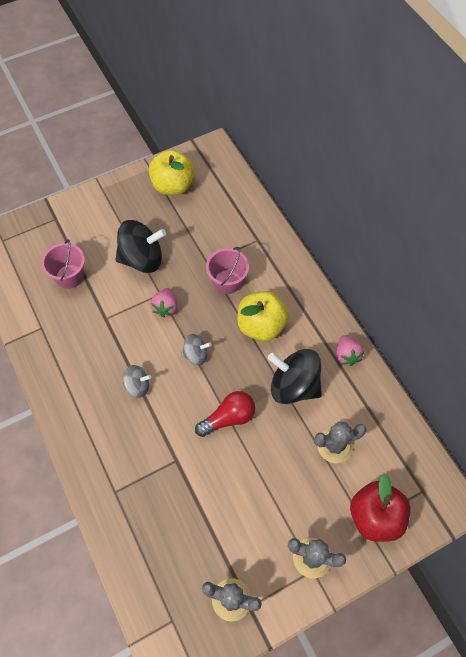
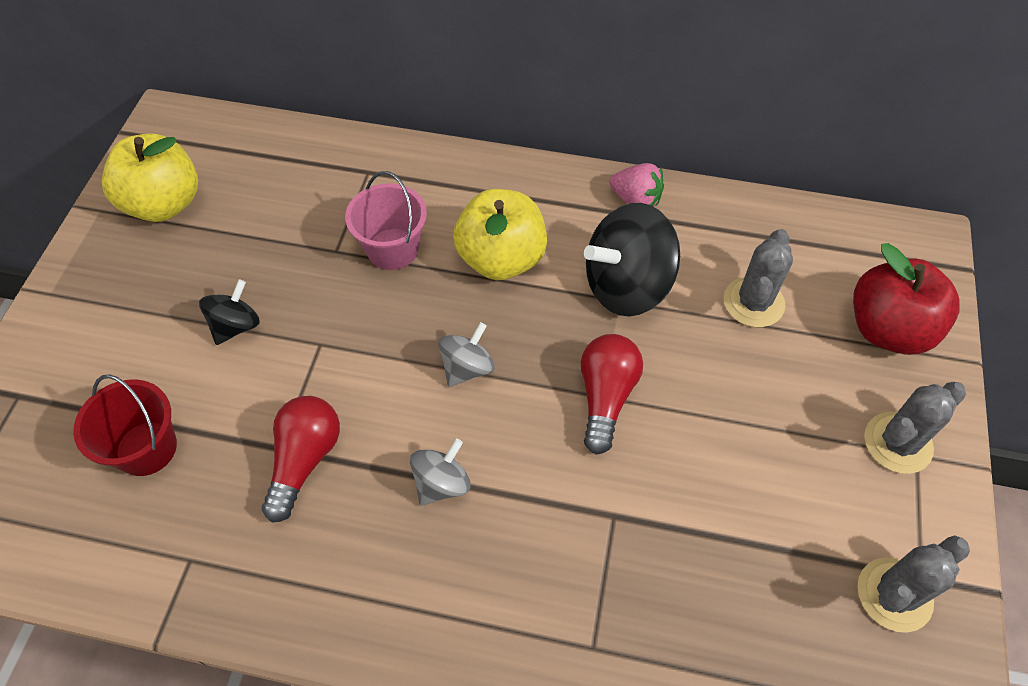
camera: 50 degrees left, 5 degrees down
pink bucket [41,239,85,289] -> red bucket [73,374,177,476]
black spinning top [115,220,166,273] -> black spinning top [199,279,260,345], size x0.53
pink strawberry [150,288,178,318] -> none
none -> red light bulb [262,396,340,523]

